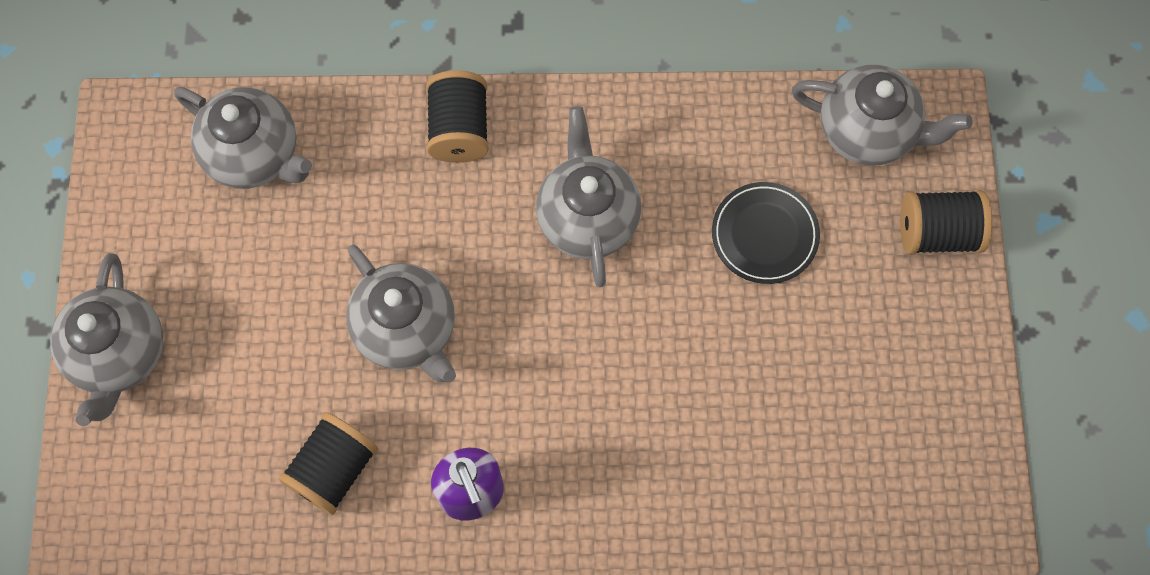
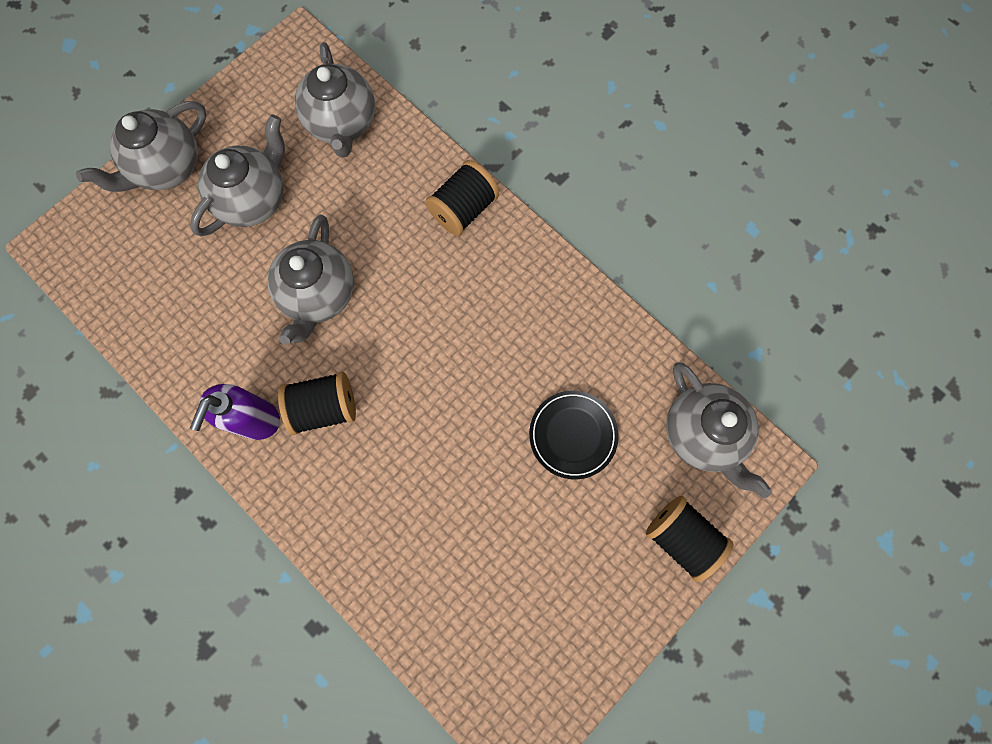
camera: 45 degrees right, 5 degrees up
black spool [279,412,378,515] -> black spool moved to [278,372,356,435]
grey teapot [536,106,641,287] -> grey teapot moved to [190,114,285,236]

